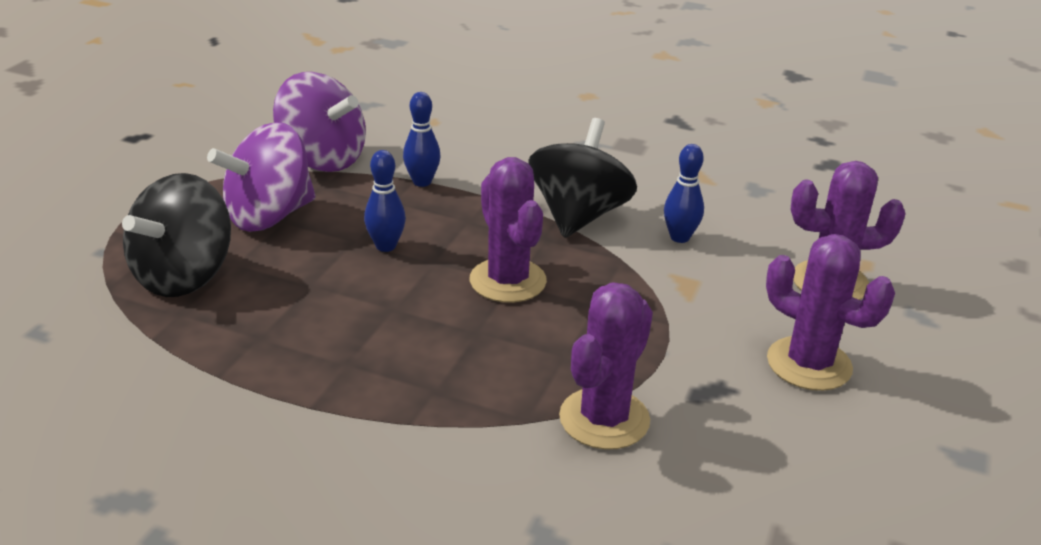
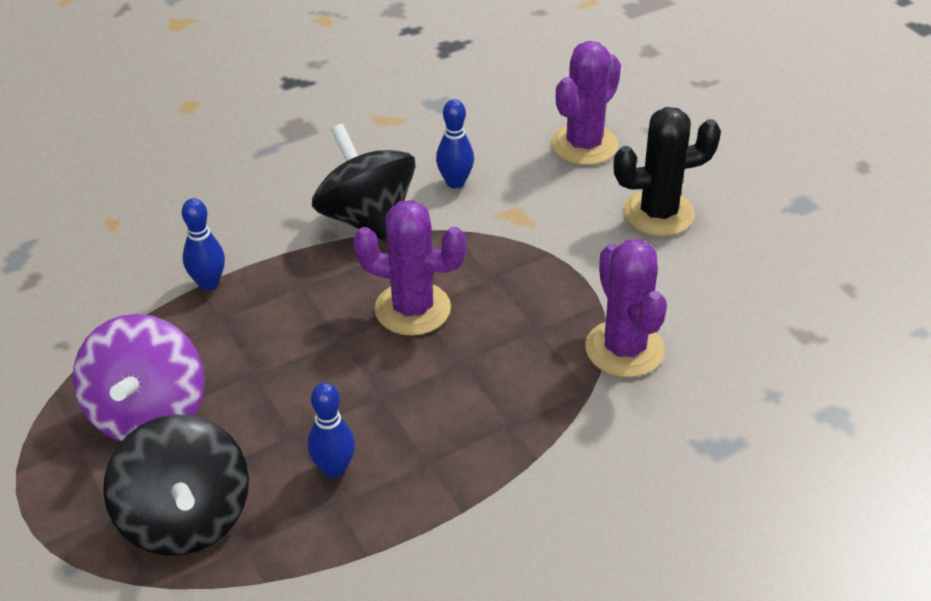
camera: 50 degrees left, 10 degrees up
purple spinning top [273,72,366,172] -> none
blue bowling pin [364,150,406,252] -> blue bowling pin moved to [307,383,355,478]
purple cactus [766,234,895,391] -> black cactus [613,107,721,236]

